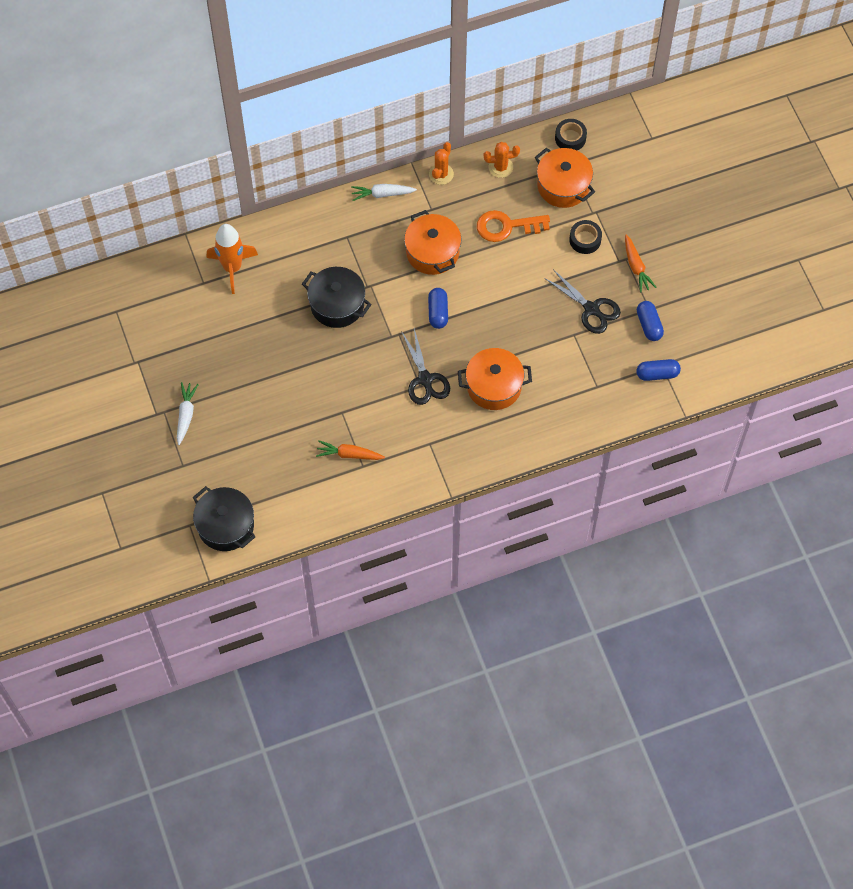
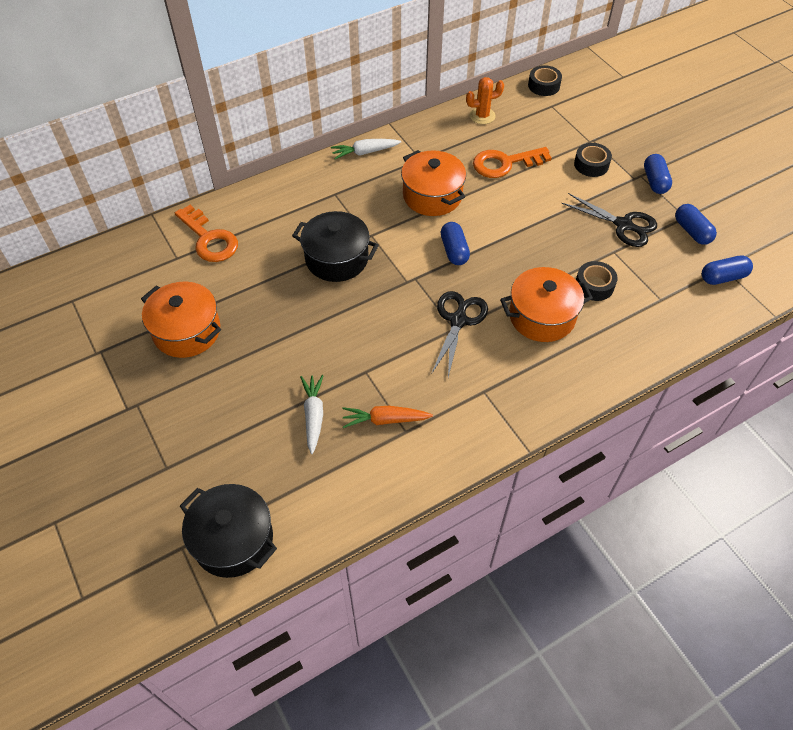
camera: 10 degrees left, 10 degrees down
white carrot [177,382,199,445] -> white carrot moved to [300,375,324,454]
orange rocket [206,224,258,294] -> orange key [175,205,238,262]
black scissors [401,329,450,405] -> black scissors turned 135 degrees counterclockwise [432,291,488,377]
orange cactus [429,142,454,185] -> none
orange pot [535,148,595,208] -> orange pot moved to [141,282,221,358]
orange carrot [625,235,656,293] -> blue capsule [644,154,672,194]
none -> black tape [576,261,618,301]

